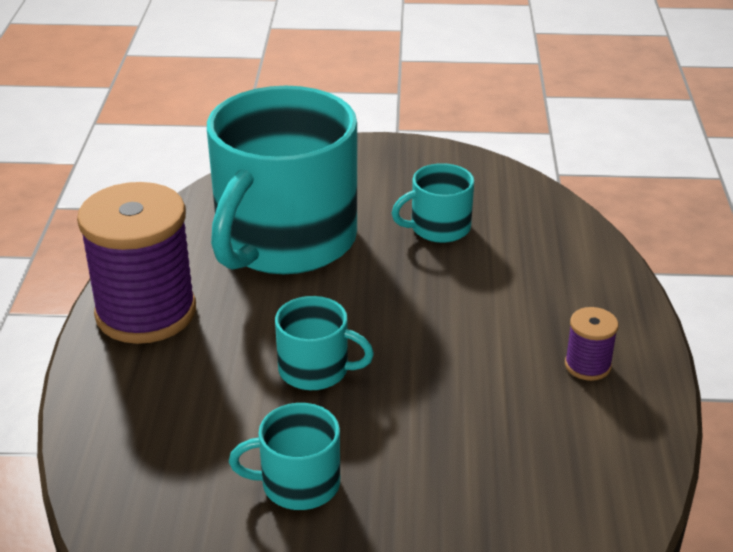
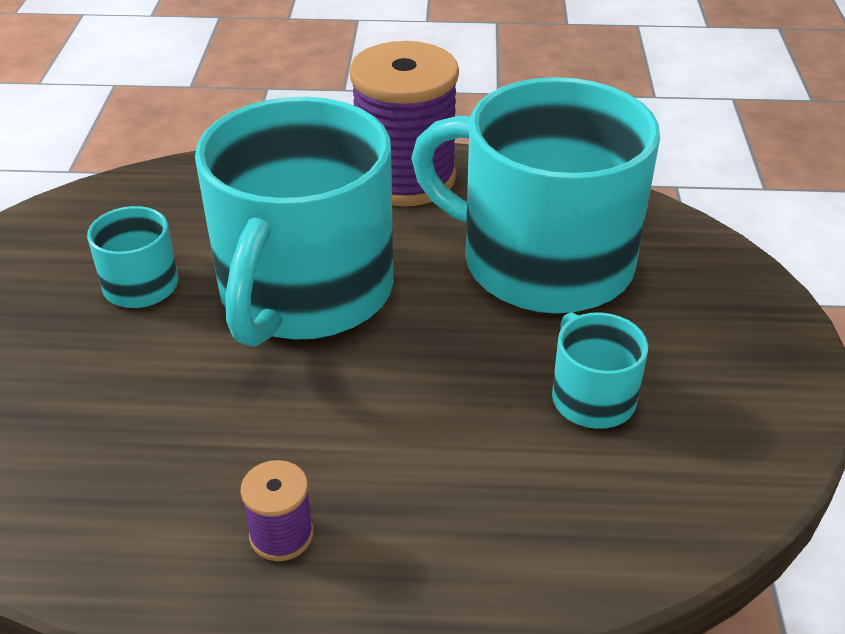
camera: 90 degrees right, 5 degrees up
turquoise mug [275,296,374,390] -> turquoise mug [195,97,393,347], size x2.31

